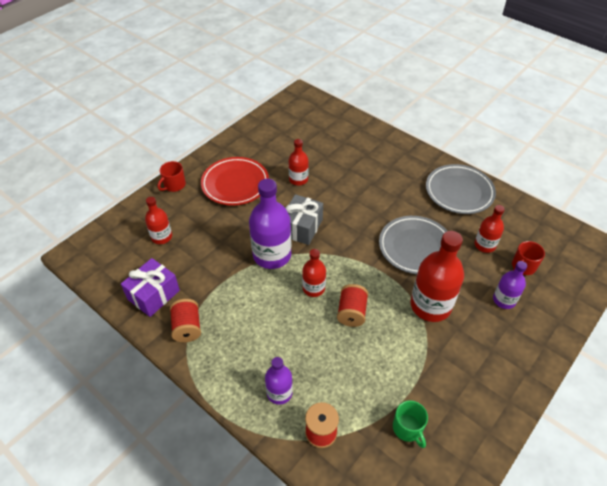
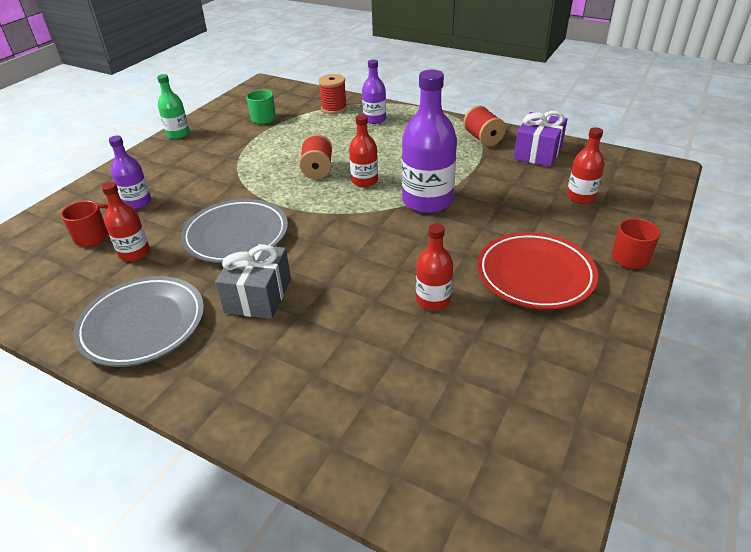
camera: 170 degrees right, 10 degrees down
grey gift [285,194,323,245] -> grey gift moved to [215,243,291,319]
red bottle [410,231,464,322] -> none
none -> green bottle [157,74,190,139]

